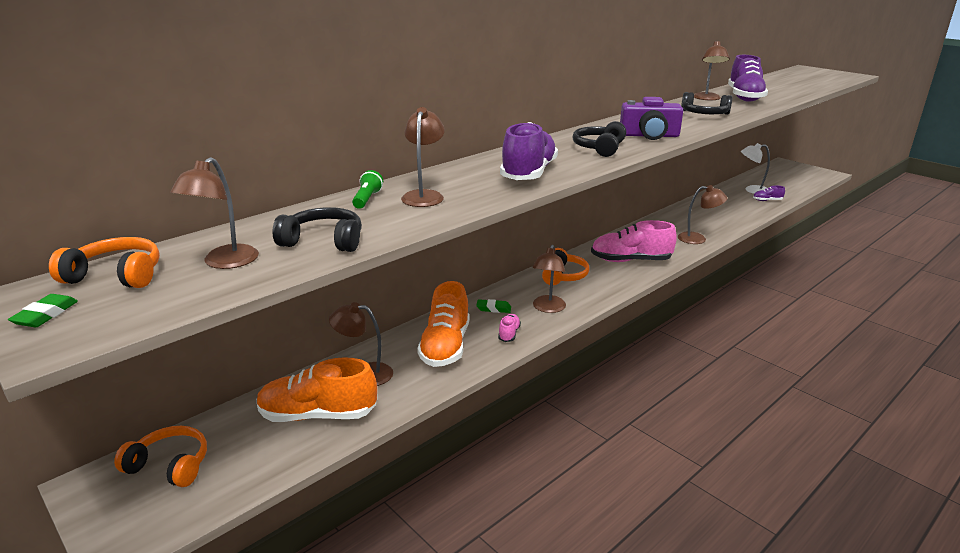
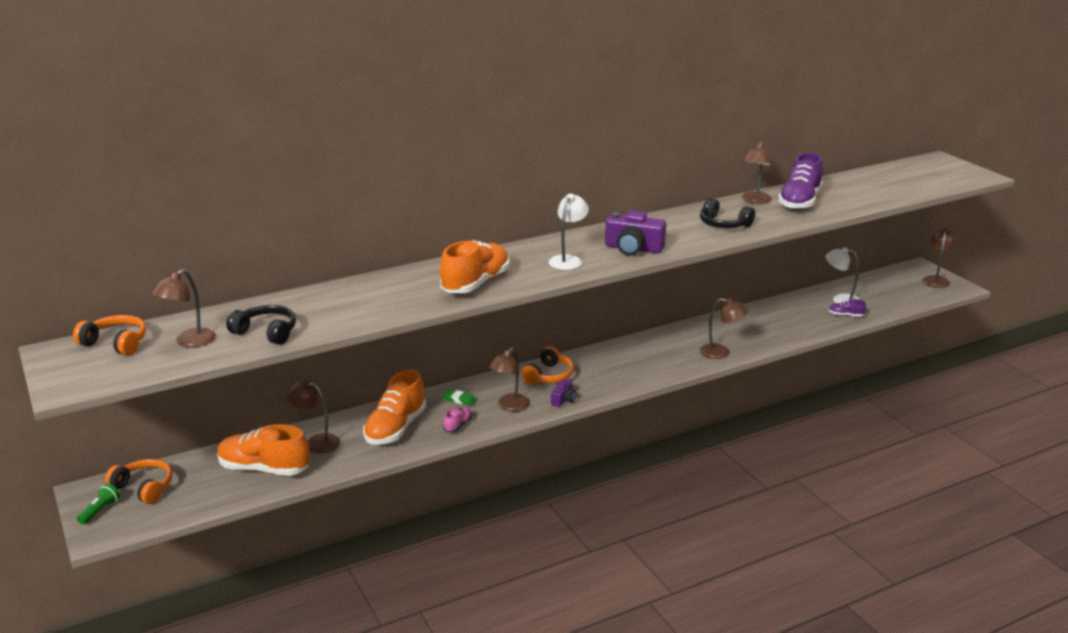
camera: 15 degrees right, 0 degrees up
green eraser [8,294,78,327] -> none
green flashlight [352,170,383,209] -> green flashlight moved to [77,483,120,524]
brown lamp [401,107,445,207] -> brown lamp moved to [922,228,957,288]
purple shoe [500,122,558,180] -> orange shoe [440,240,510,293]
black headphones [573,121,626,157] -> white lamp [549,194,589,270]
pink shoe [591,220,677,262] -> none
none -> purple camera [551,379,577,407]

